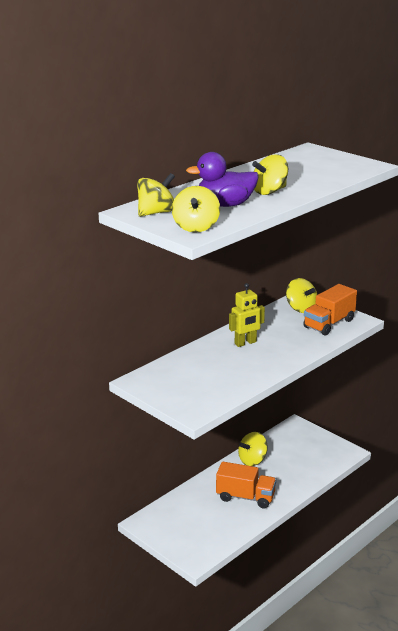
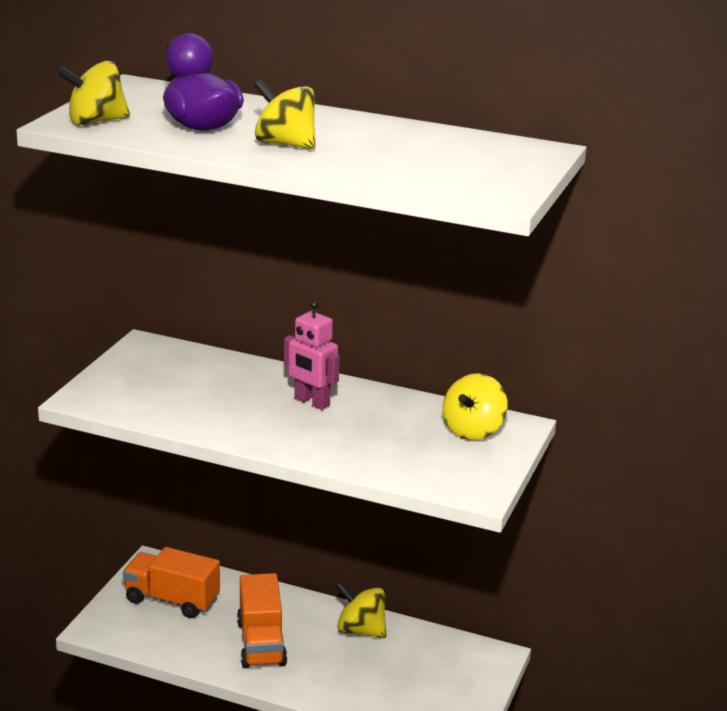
camera: 65 degrees right, 0 degrees up
yellow spinning top [137,173,175,217] -> none
yellow robot [229,283,265,347] -> pink robot [284,300,340,410]
orange truck [303,284,357,335] -> orange truck moved to [123,547,220,618]

